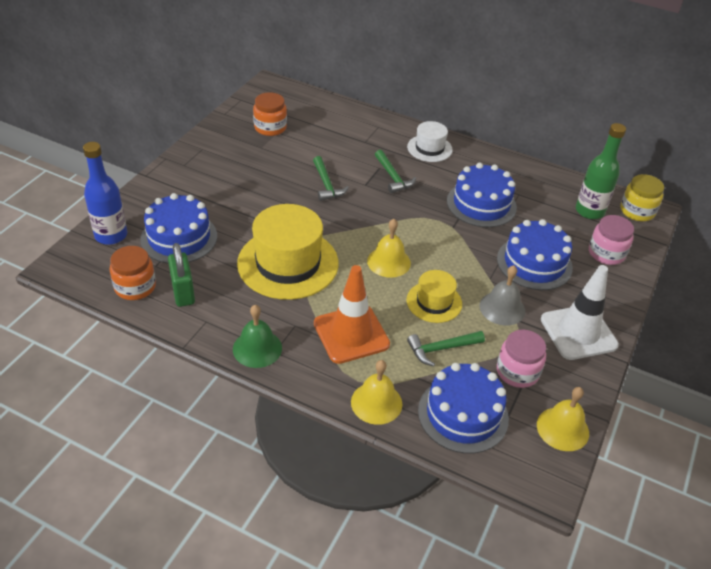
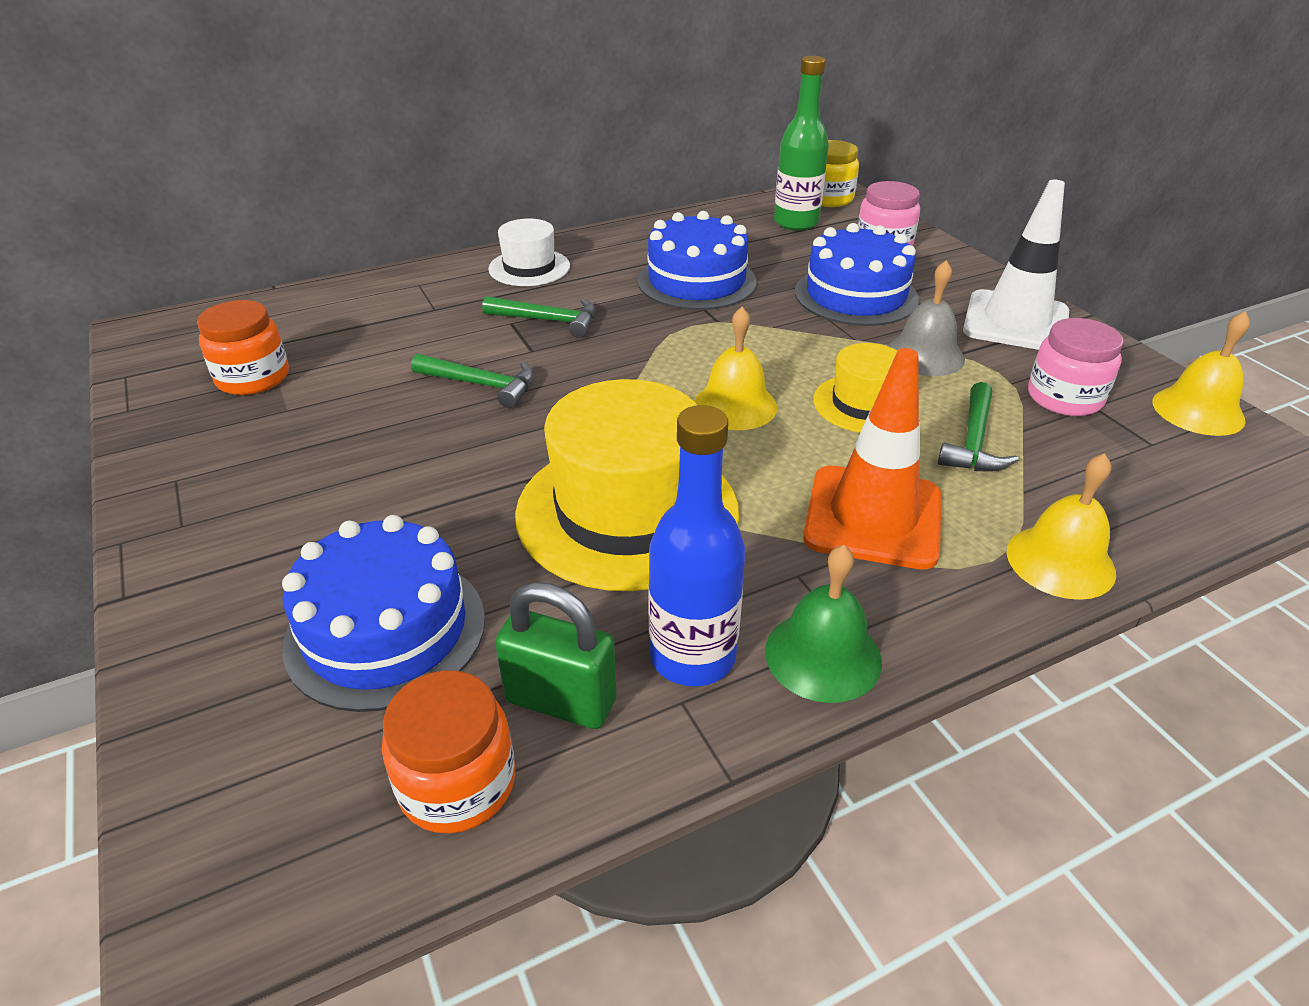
camera: 50 degrees left, 5 degrees down
blue bottle [83,142,127,245] -> blue bottle moved to [648,405,745,686]
blue cake [418,363,509,454] -> none

